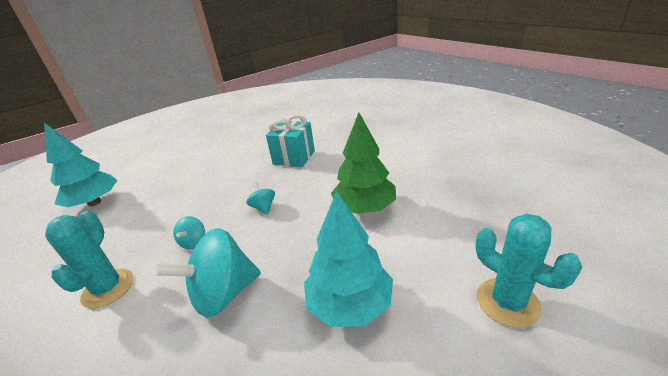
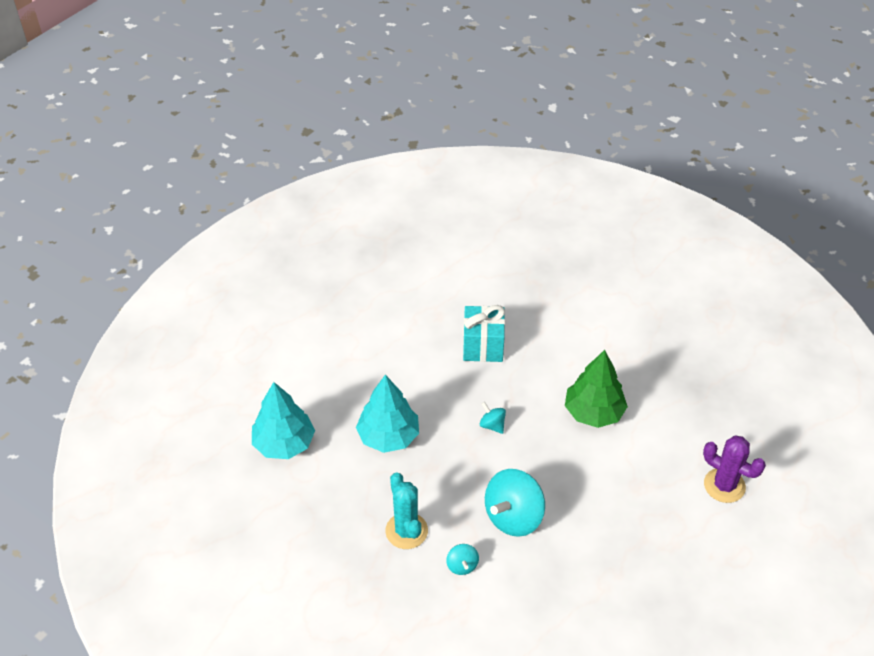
camera: 20 degrees left, 15 degrees up
turquoise spinning top [173,216,205,249] -> turquoise spinning top moved to [446,544,479,575]
turquoise tree [304,191,393,327] -> turquoise tree moved to [356,374,419,453]
turquoise cactus [475,213,583,328] -> purple cactus [703,436,766,503]

